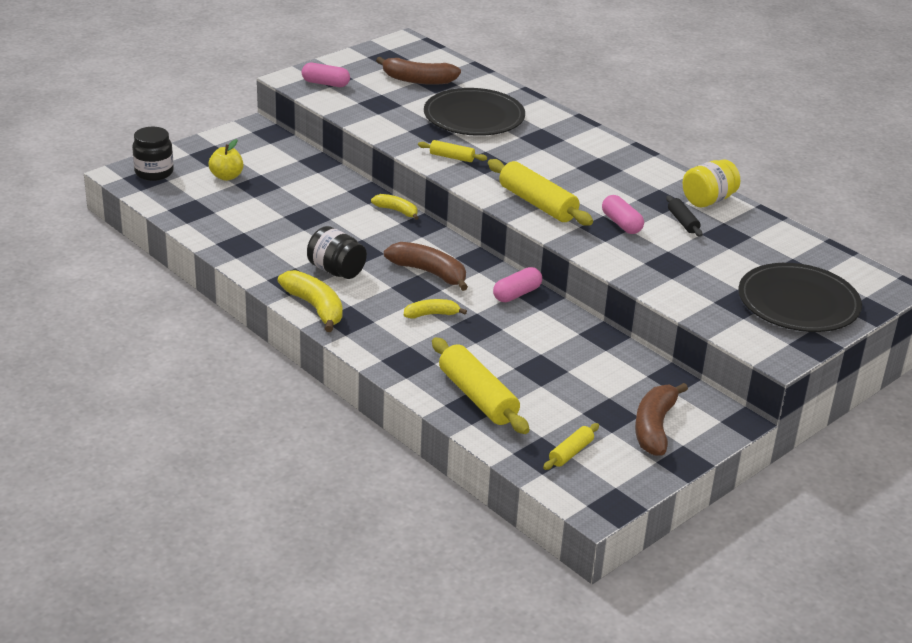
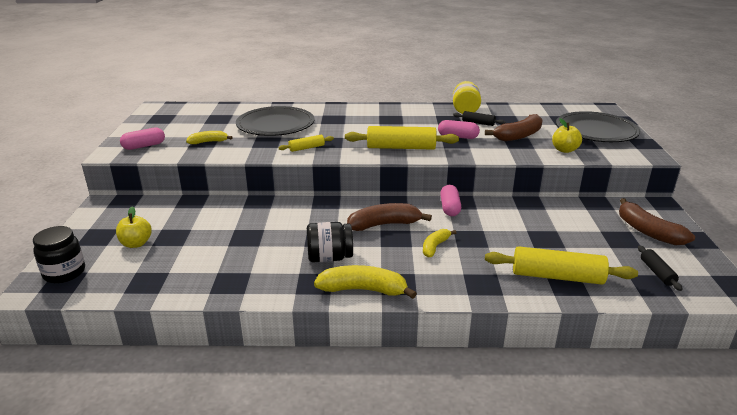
camera: 45 degrees left, 5 degrees down
yellow banana [371,194,418,220] -> yellow banana moved to [186,131,233,144]
brown banana [376,57,461,85] -> brown banana moved to [485,114,543,141]
yellow rolling pin [543,423,599,470] -> black rolling pin [638,245,683,291]
none -> yellow apple [552,118,582,153]

